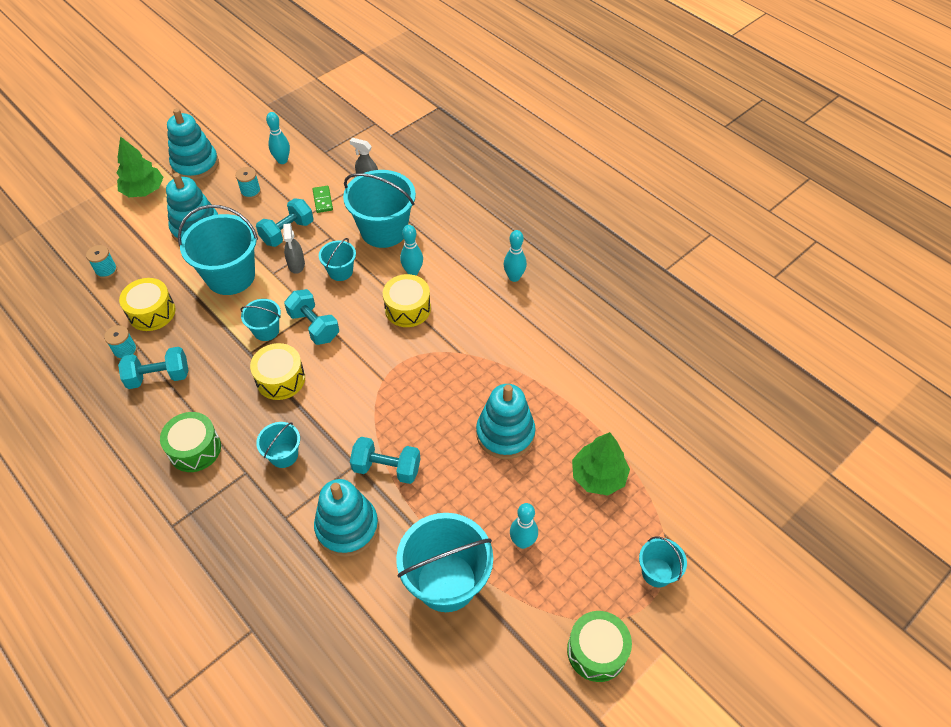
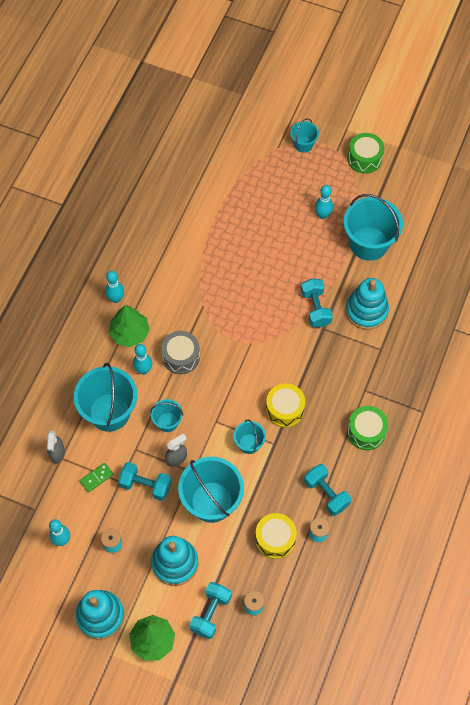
camera: 115 degrees left, 10 degrees up
turquoise bucket [256,422,300,468] -> none
turquoise dumbbell [284,289,339,345] -> turquoise dumbbell moved to [189,582,232,639]
yellow drum [383,274,431,327] -> grey drum [161,331,200,374]
turquoise stacking toy [476,384,536,459] -> none
green tree [572,432,630,495] -> green tree moved to [109,305,150,347]

